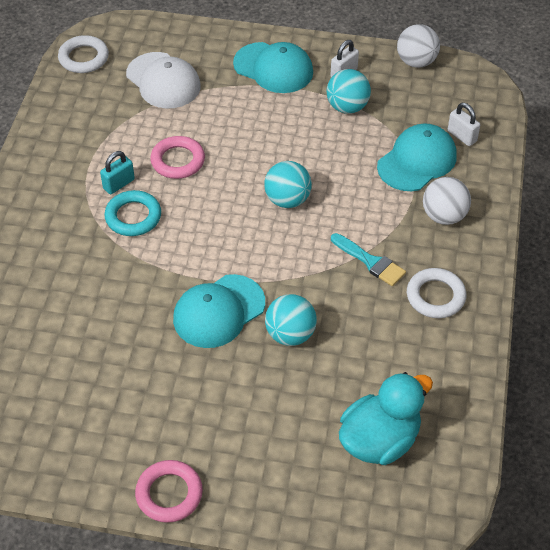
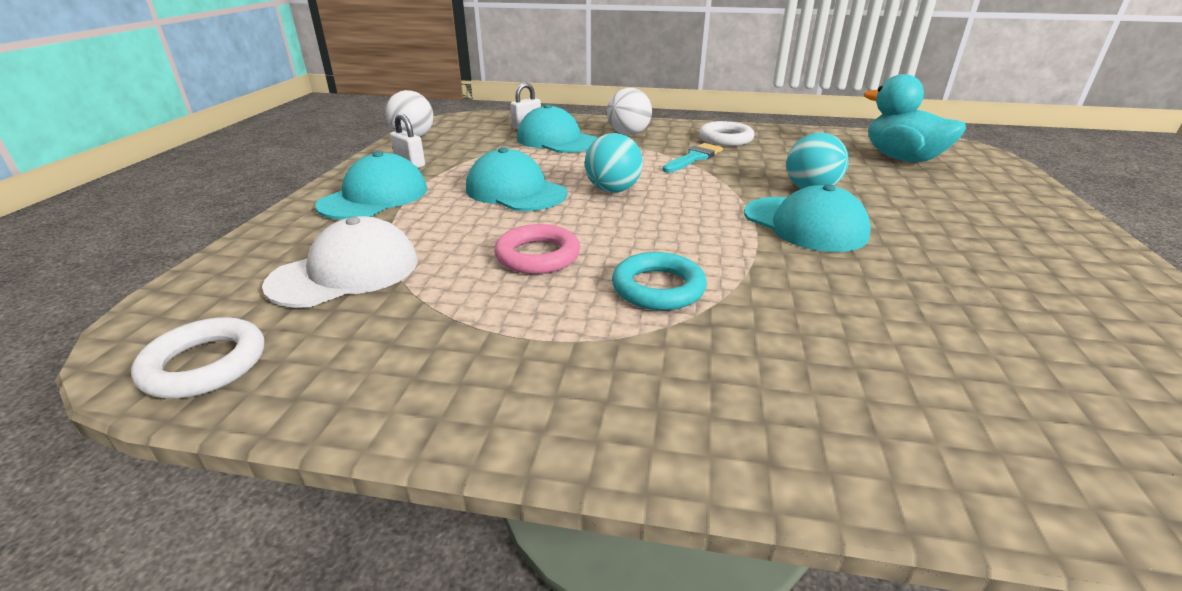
camera: 90 degrees left, 20 degrees down
turquoise padlock [100,151,135,194] -> none
pink ring [135,460,203,523] -> none
turquoise ball [327,69,371,114] -> none
none -> turquoise cap [466,147,568,211]

